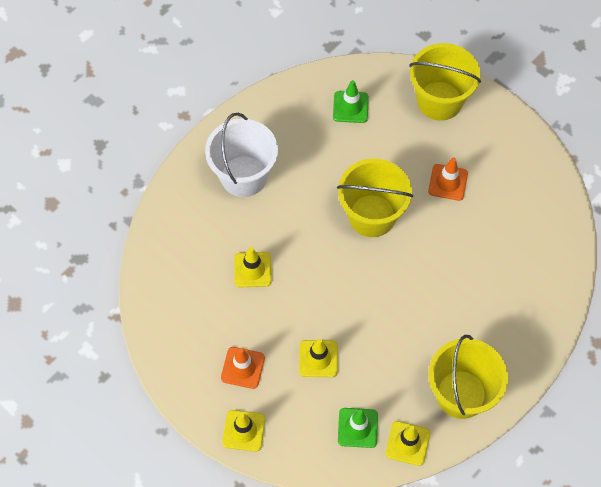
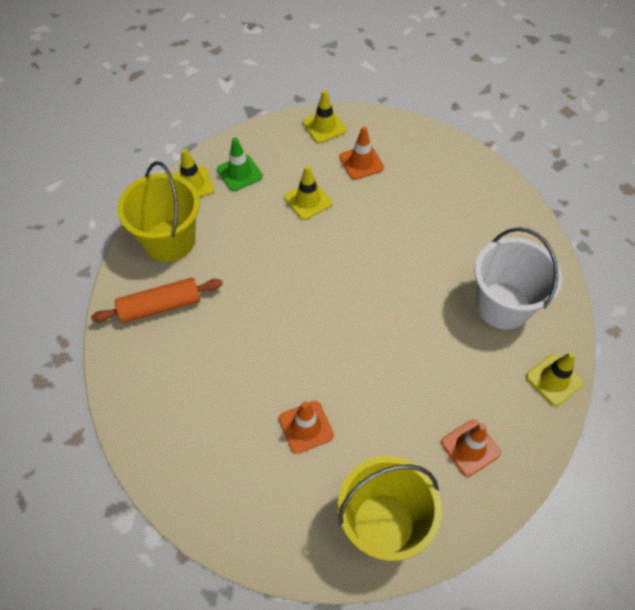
camera: 145 degrees right, 5 degrees down
yellow traffic cone [234,247,272,287] -> yellow traffic cone moved to [526,352,584,406]
green traffic cone [333,80,369,123] -> orange traffic cone [441,420,501,476]
yellow bucket [337,158,413,237] -> none
none -> orange rolling pin [91,278,223,323]

